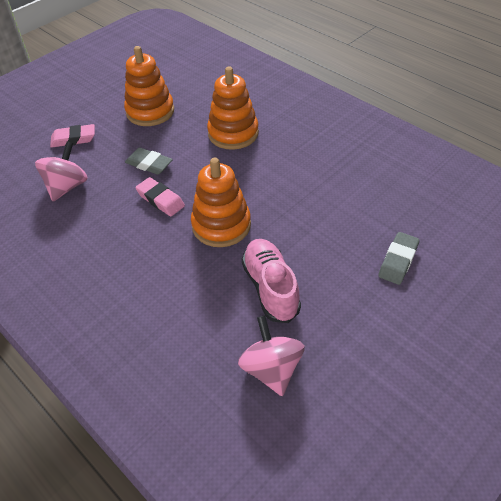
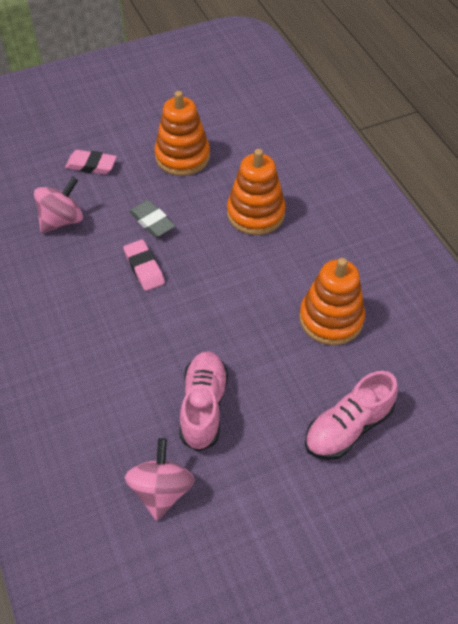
camera: 20 degrees right, 5 degrees up
orange stacking toy [191,158,251,247] -> orange stacking toy moved to [299,258,365,345]
grey eraser [378,232,420,285] -> pink shoe [305,371,398,460]

